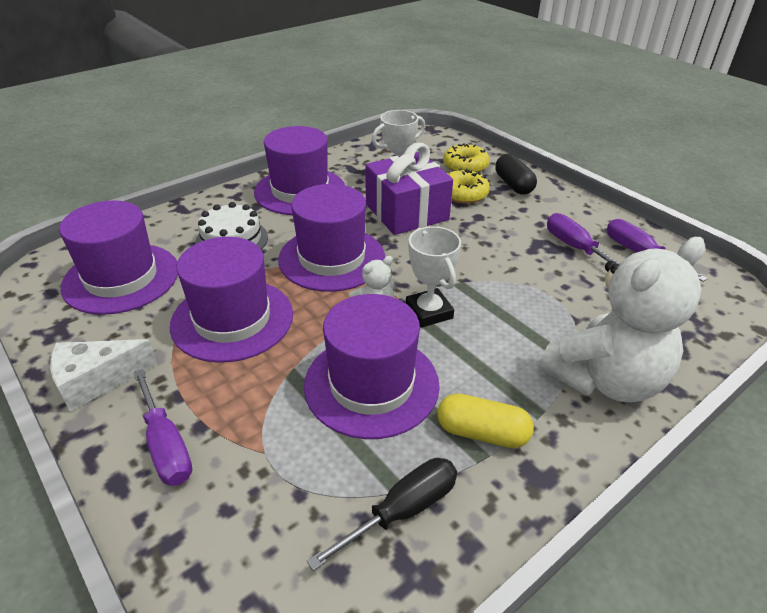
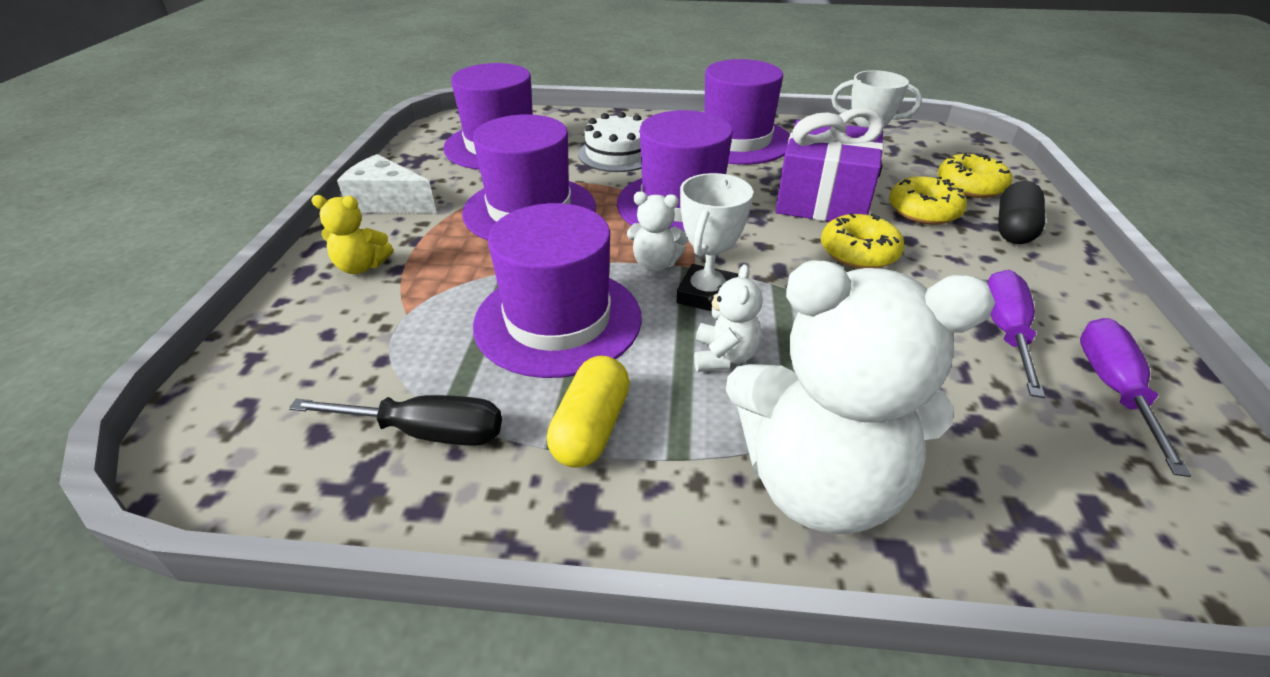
camera: 45 degrees right, 0 degrees up
purple screwdriver [133,369,192,486] -> yellow teddy bear [311,195,393,274]
yellow capsule [437,393,534,448] -> yellow capsule turned 45 degrees clockwise [547,356,630,468]
none -> white teddy bear [694,264,763,372]
none -> yellow donut [821,213,904,269]

